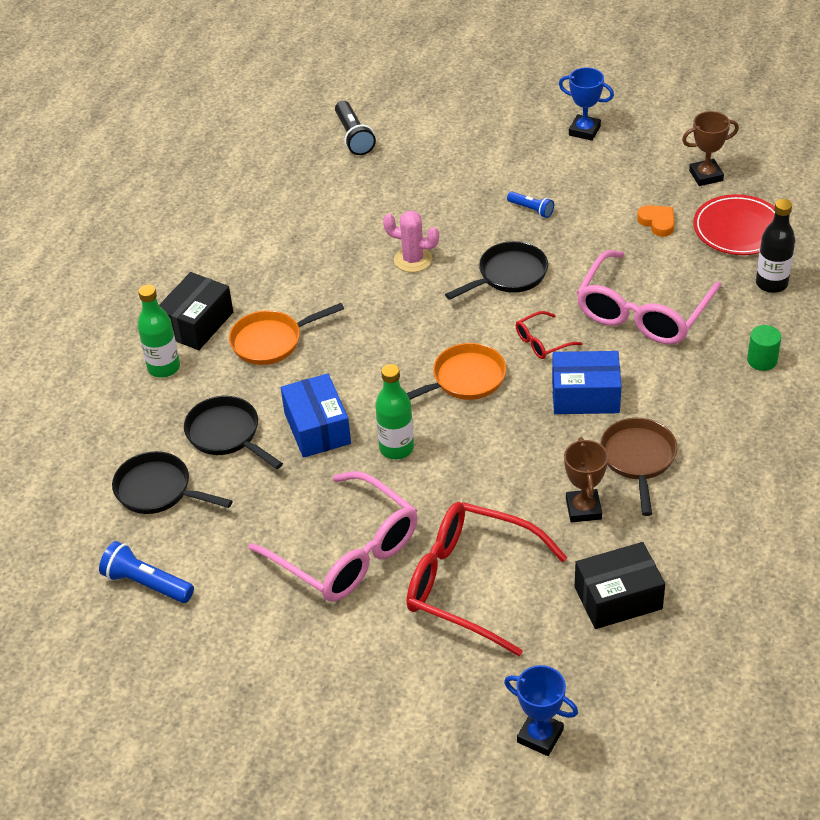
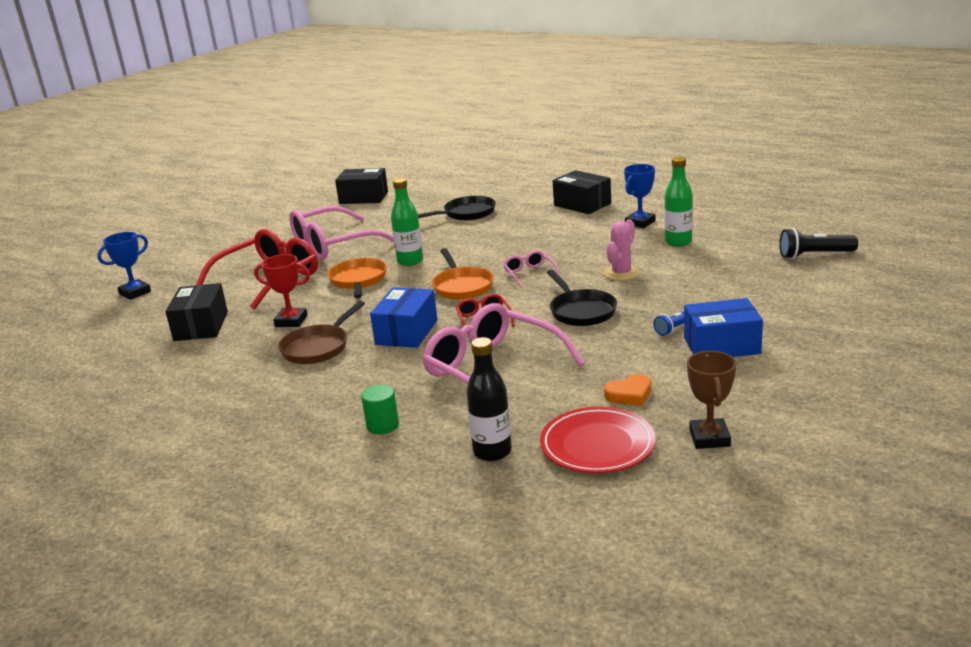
camera: 105 degrees right, 20 degrees down
blue flashlight [99,541,194,603] -> black box [335,168,388,204]
black pan [112,451,232,514] -> none
green bottle [137,285,180,378] -> green bottle moved to [664,157,693,247]
orange pan [229,303,344,365] -> orange pan moved to [327,258,387,298]
blue box [281,373,351,458] -> blue box moved to [684,298,763,357]
blue trophy [559,67,614,141] -> blue trophy moved to [624,164,655,228]
brown trophy [564,437,608,522] -> red trophy [254,254,310,327]
brown pan [600,418,677,516] -> brown pan turned 105 degrees clockwise [278,301,365,364]
none -> pink glasses [503,250,560,288]

